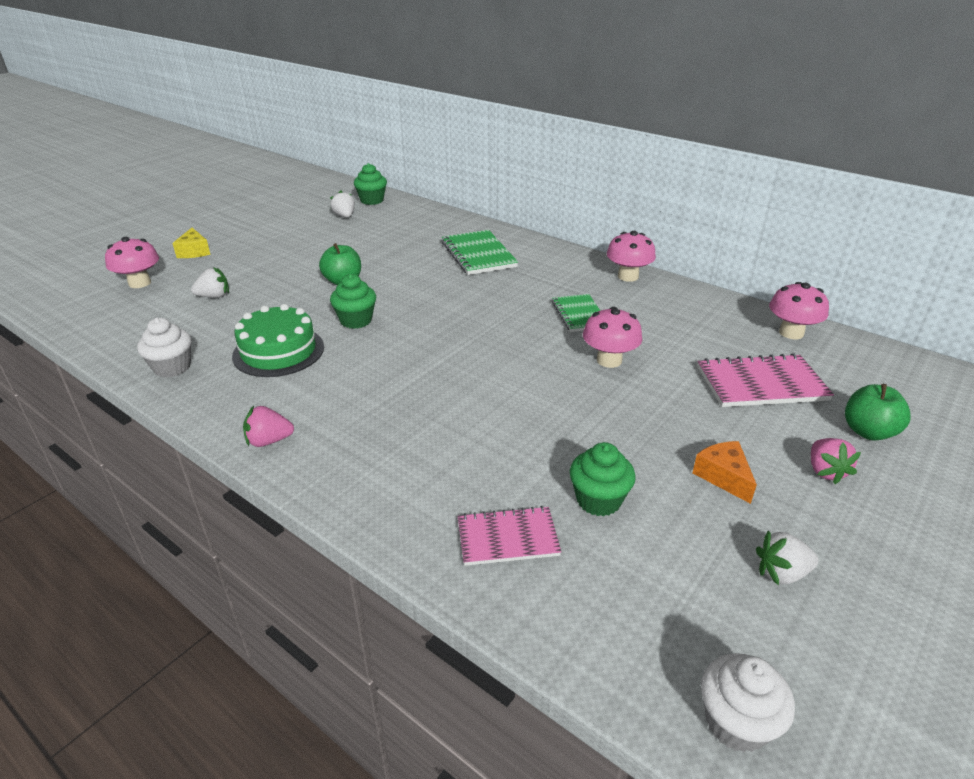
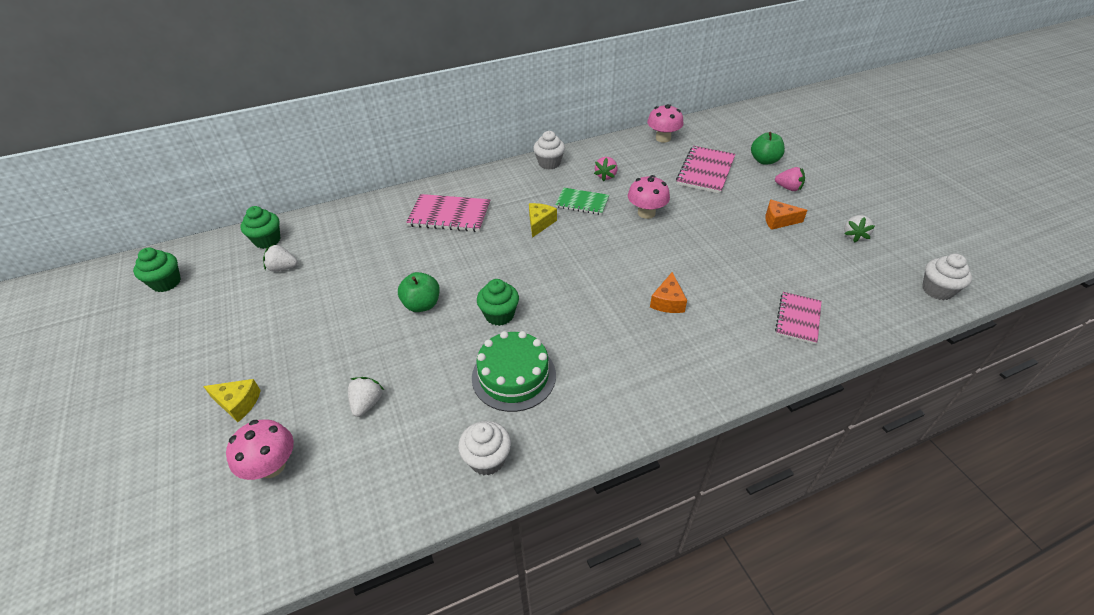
camera: 60 degrees left, 10 degrees up
pink strawberry [243,406,294,447] -> pink strawberry moved to [594,157,617,181]
green notebook [441,230,518,275] -> pink notebook [406,194,490,232]
green cupcake [570,442,636,516] -> green cupcake moved to [133,248,181,292]
pink mushroom [607,231,656,282] -> white cupcake [533,131,565,169]
none -> yellow cheese [529,203,557,238]
none -> orange cheese [650,272,687,313]

